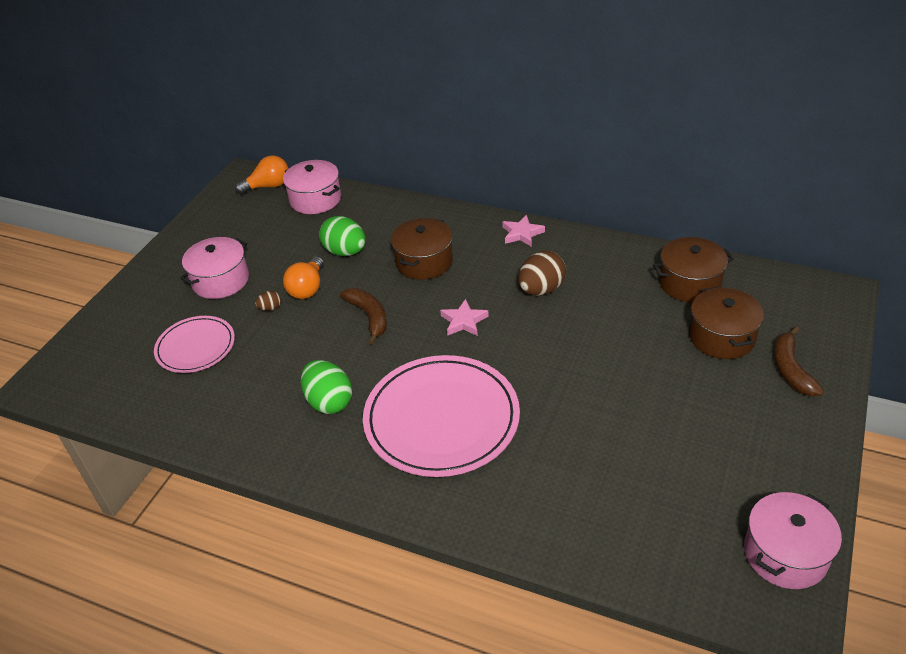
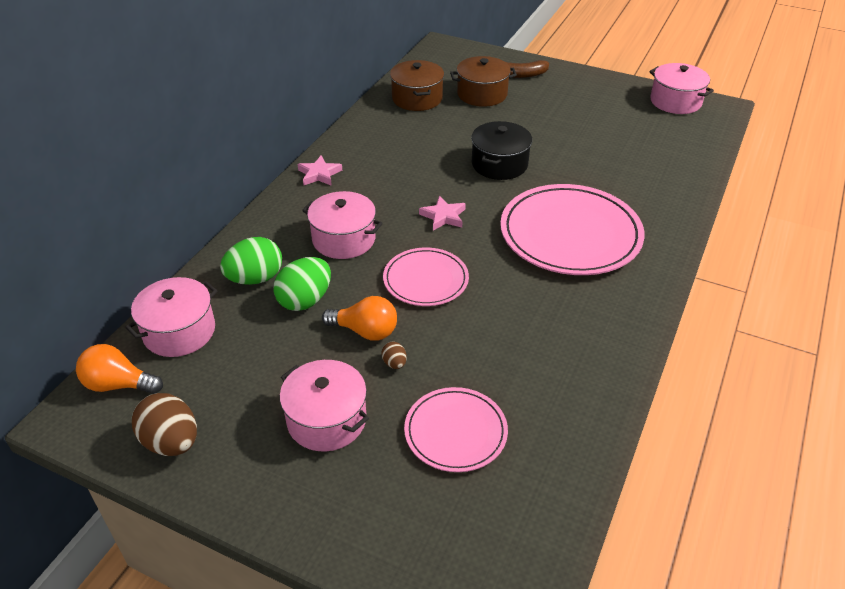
camera: 90 degrees left, 0 degrees up
orange light bulb [235,155,289,194] -> orange light bulb turned 60 degrees counterclockwise [76,344,163,394]
green egg [301,360,352,414] -> green egg moved to [220,237,282,285]
brown banana [340,288,387,345] -> pink plate [383,248,469,306]
brown pot [391,218,453,280] -> pink pot [302,191,383,259]
brown egg [518,251,566,296] -> brown egg moved to [132,393,197,456]
none -> black pot [471,121,532,180]

